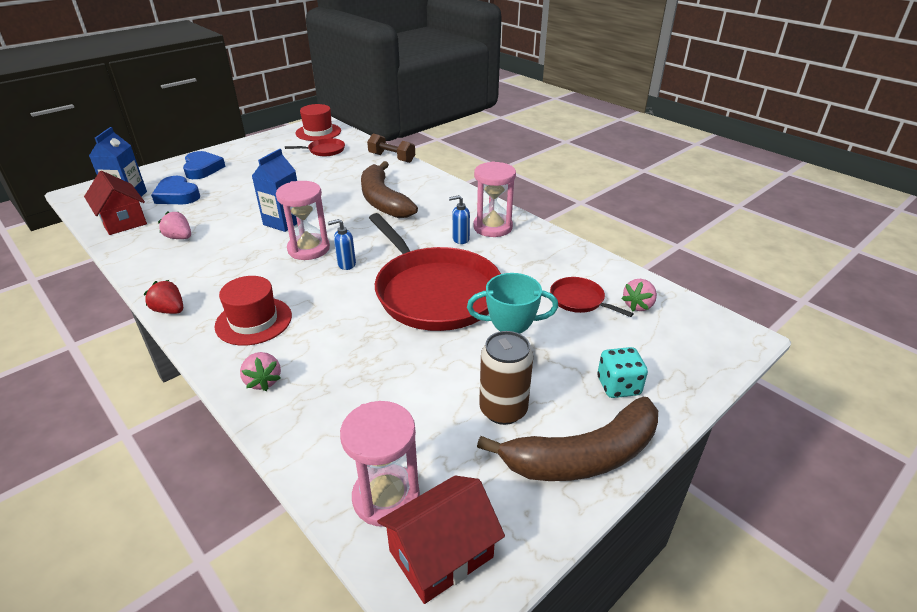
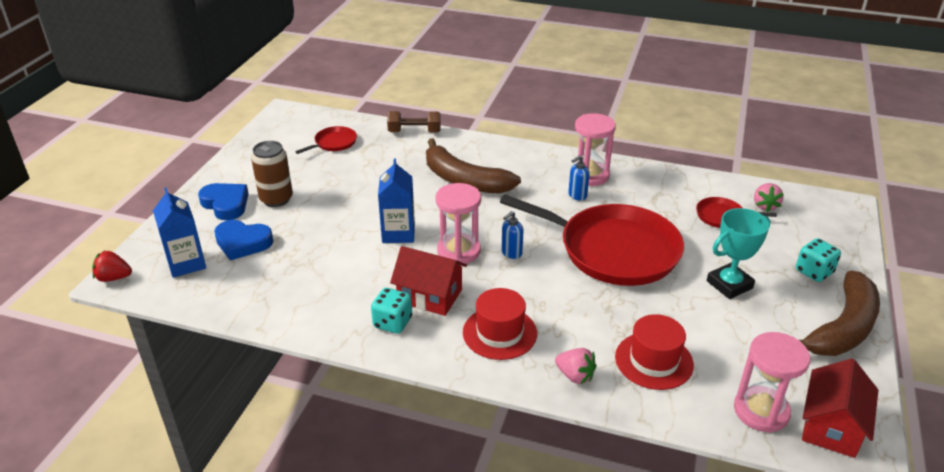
camera: 30 degrees left, 0 degrees up
red house [84,171,147,235] -> red house moved to [390,246,467,316]
red strawberry [144,280,183,314] -> red strawberry moved to [92,250,132,282]
pink strawberry [158,211,191,239] -> none
red hat [296,104,341,141] -> red hat moved to [615,314,694,390]
brown can [479,331,533,425] -> brown can moved to [251,141,293,207]
none -> turquoise dice [371,288,412,334]

